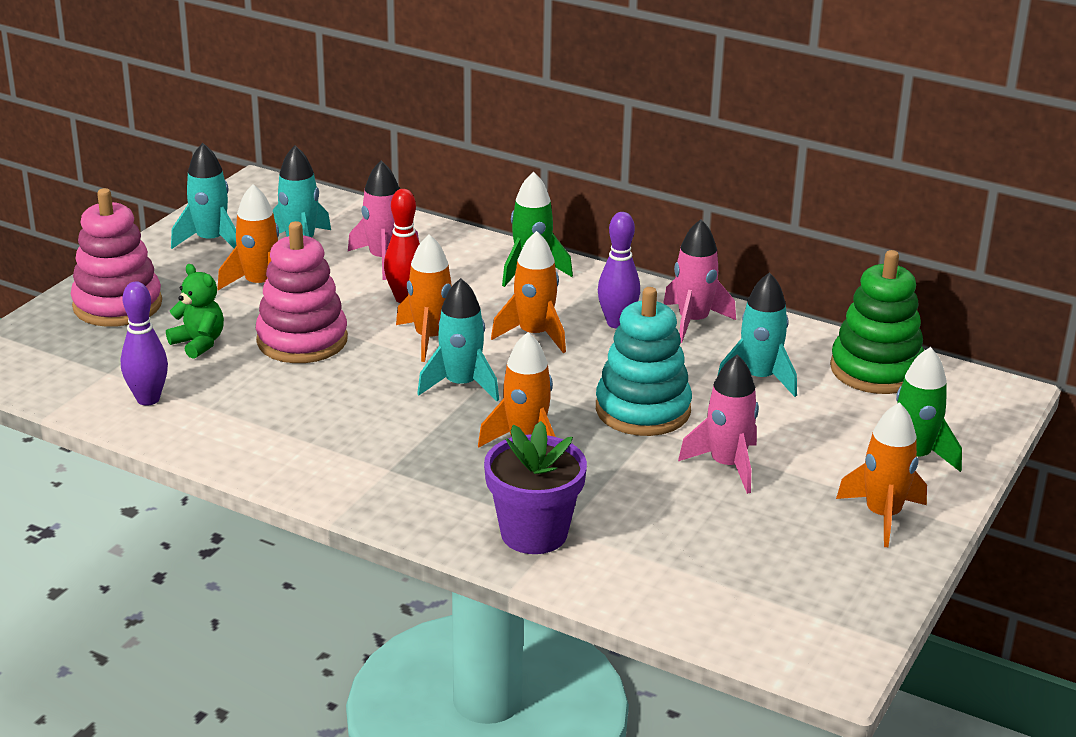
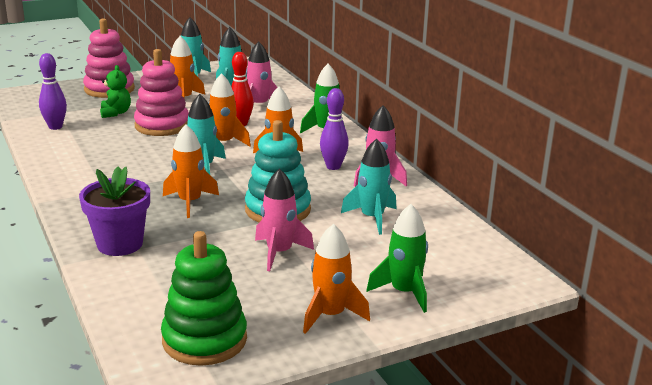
camera: 35 degrees right, 5 degrees down
green stacking toy [830,250,924,394] -> green stacking toy moved to [161,231,247,366]

